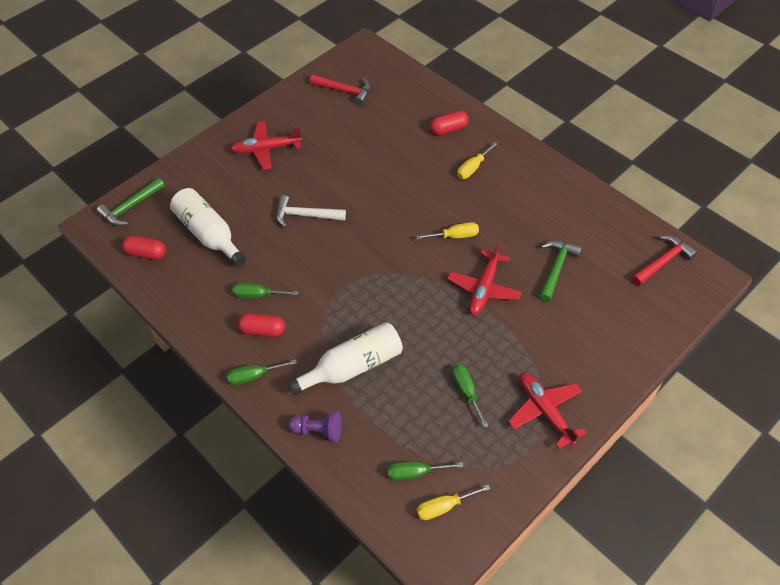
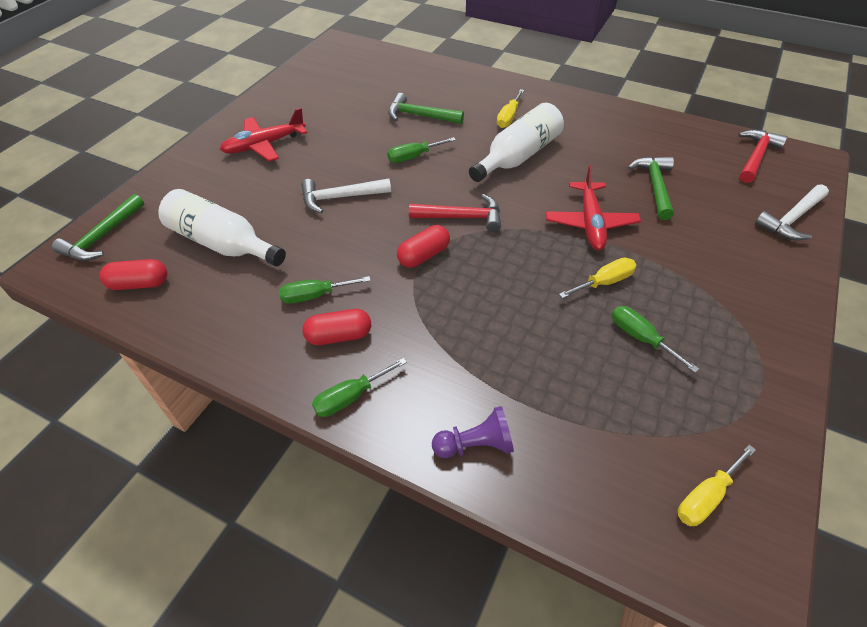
camera: 20 degrees left, 5 degrees down
white bottle [288,322,403,395] -> white bottle moved to [469,103,564,182]
red hammer [310,75,371,105] -> red hammer moved to [409,194,501,232]
green screwdriver [388,462,463,481] -> green screwdriver moved to [387,137,456,163]
yellow screwdriver [416,222,479,240] -> yellow screwdriver moved to [559,258,636,298]
red capsule [430,111,469,135] -> red capsule moved to [397,225,450,268]
red plane [508,373,586,449] -> none
none -> green hammer [388,93,464,124]
none -> white hammer [755,184,829,240]

